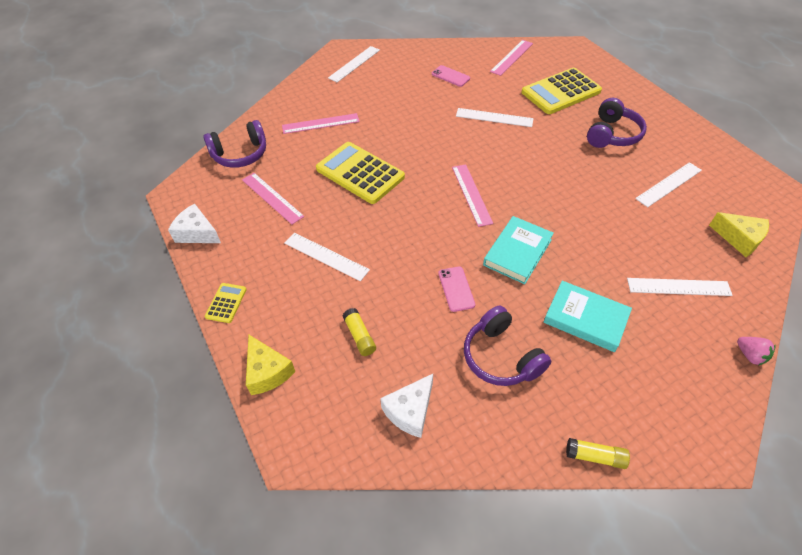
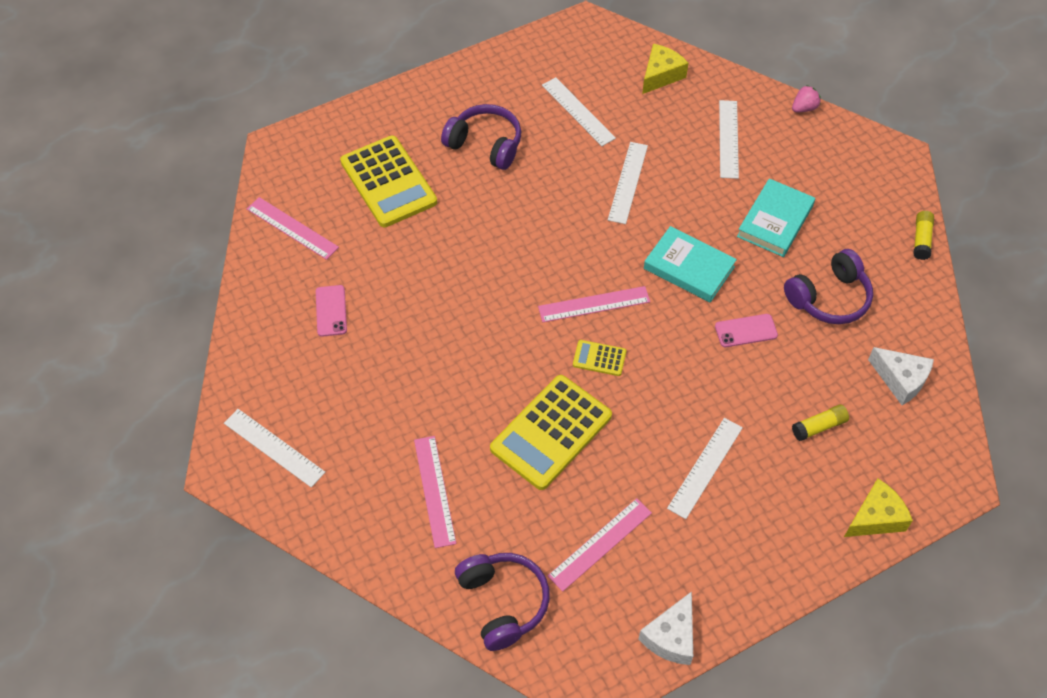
camera: 90 degrees left, 5 degrees up
yellow calculator [205,283,247,323] -> yellow calculator moved to [573,340,626,376]
pink phone [432,65,470,87] -> pink phone turned 45 degrees counterclockwise [316,285,347,337]
white ruler [456,108,533,127] -> white ruler moved to [608,142,648,224]

